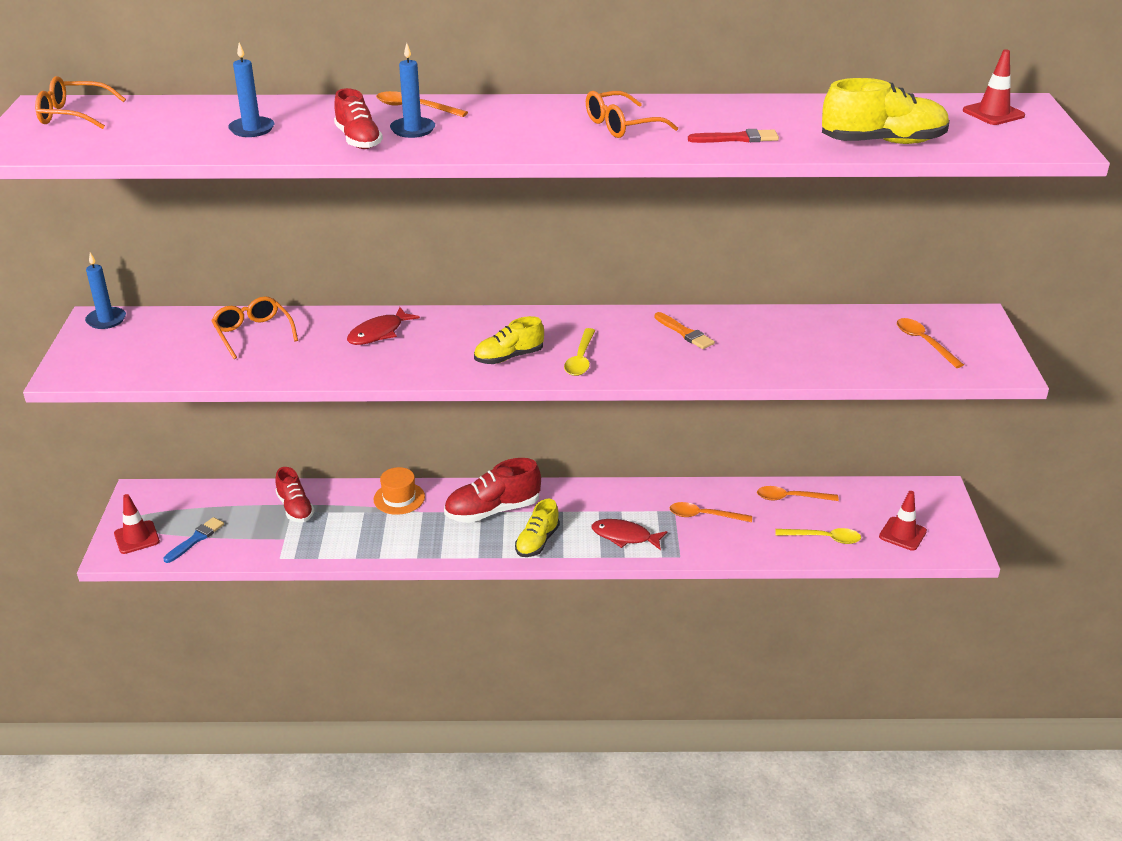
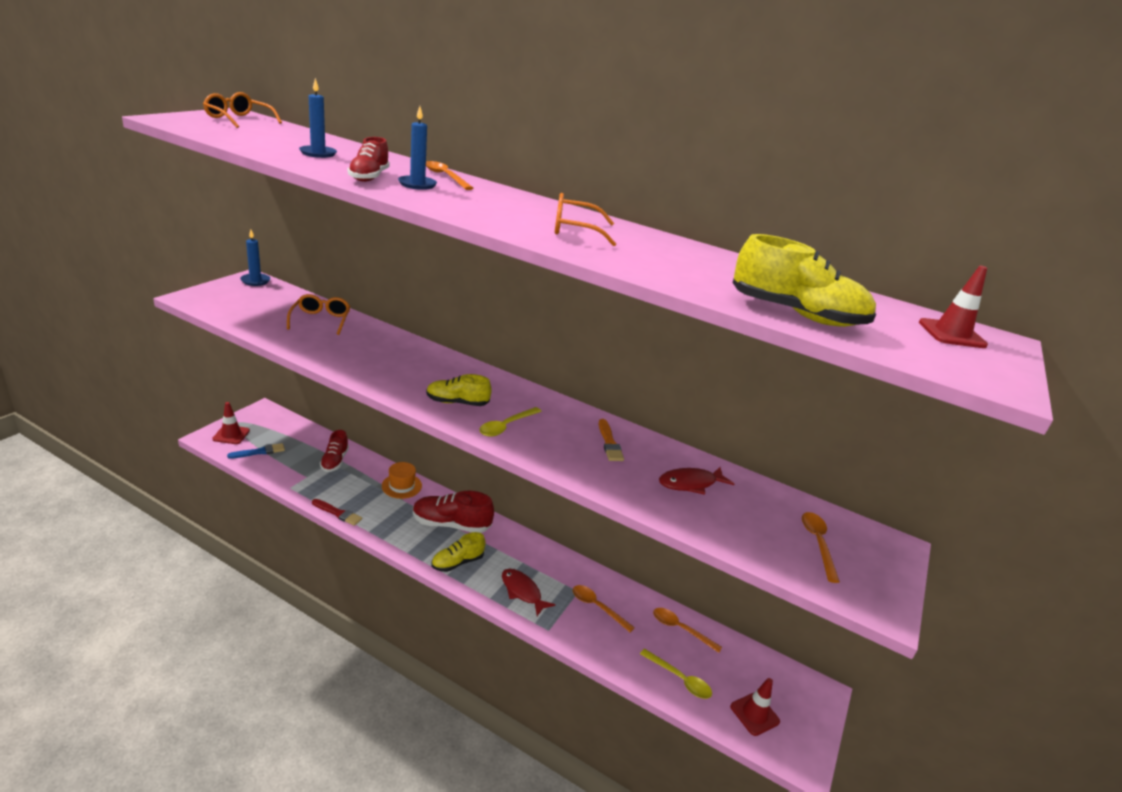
camera: 25 degrees right, 5 degrees down
red fish [347,307,420,345] -> red fish moved to [659,467,734,495]
red brush [688,129,779,143] -> red brush moved to [312,499,362,526]

